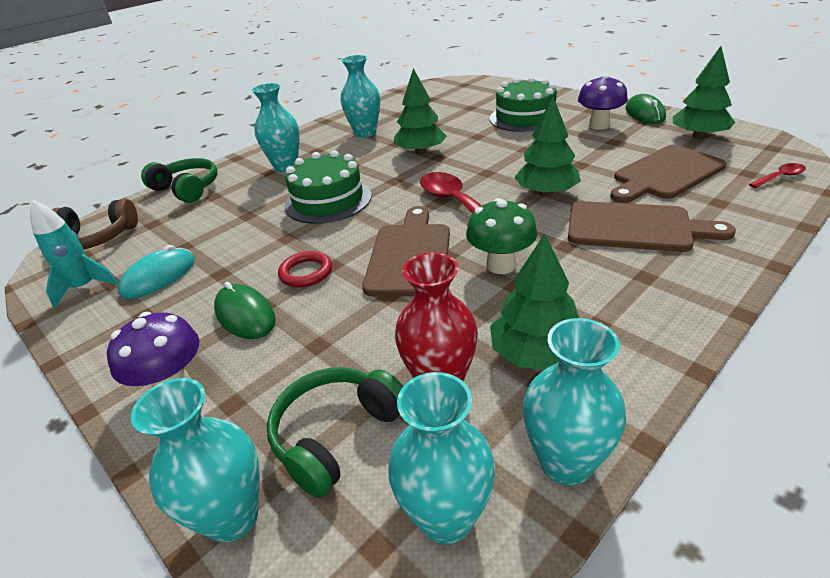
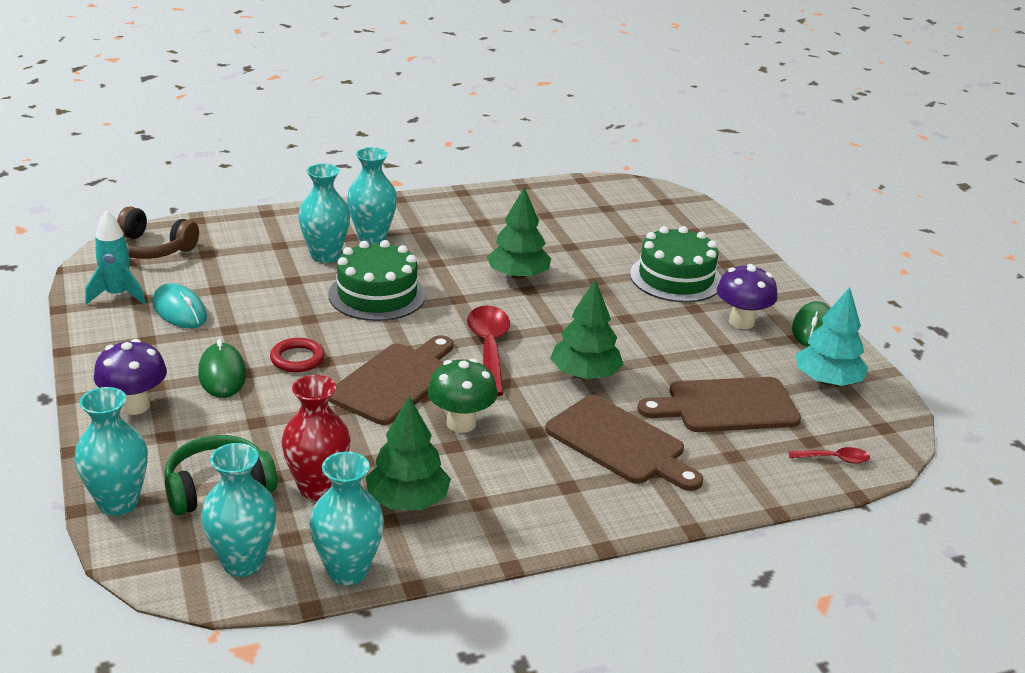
camera: 20 degrees right, 5 degrees down
turquoise mouse [118,245,195,299] -> turquoise mouse turned 75 degrees clockwise [152,283,207,328]
green headphones [141,158,217,203] -> none
turquoise vase [341,55,380,138] -> turquoise vase moved to [298,163,350,263]
green tree [673,46,735,139] -> turquoise tree [796,287,869,386]

